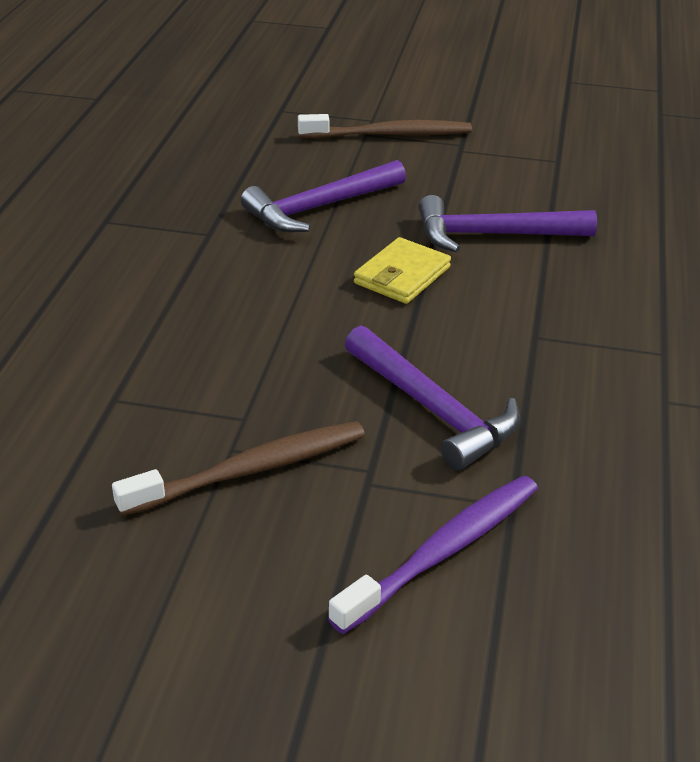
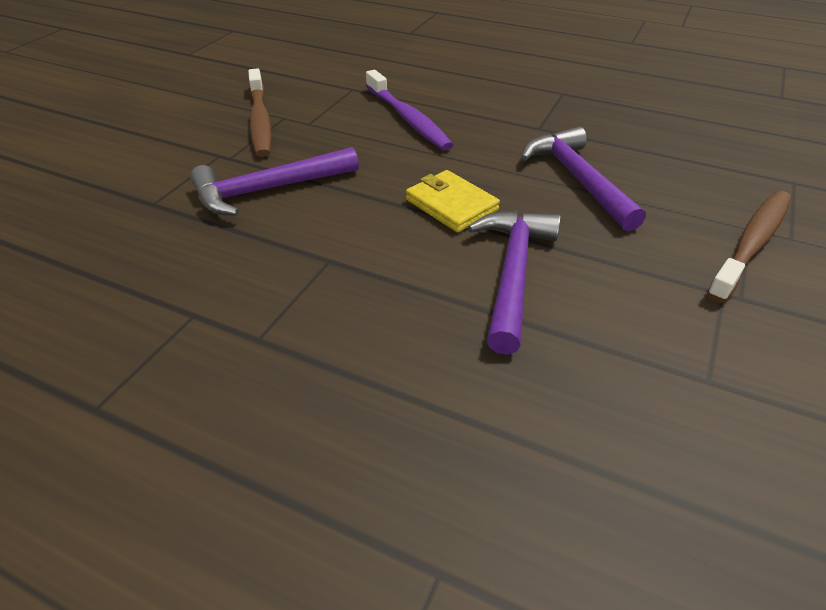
camera: 105 degrees right, 5 degrees up
brown toothbrush [298,114,472,138] -> brown toothbrush turned 150 degrees counterclockwise [707,191,791,303]
purple toothbrush [328,476,538,634] -> purple toothbrush moved to [366,70,453,151]

